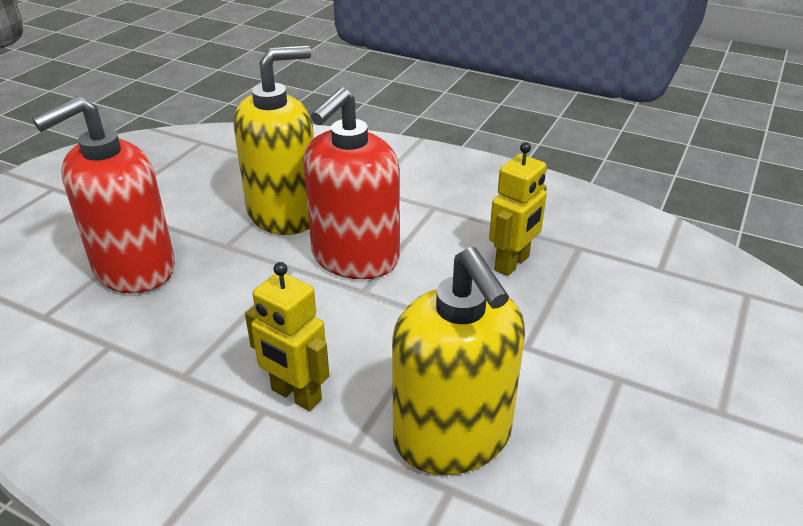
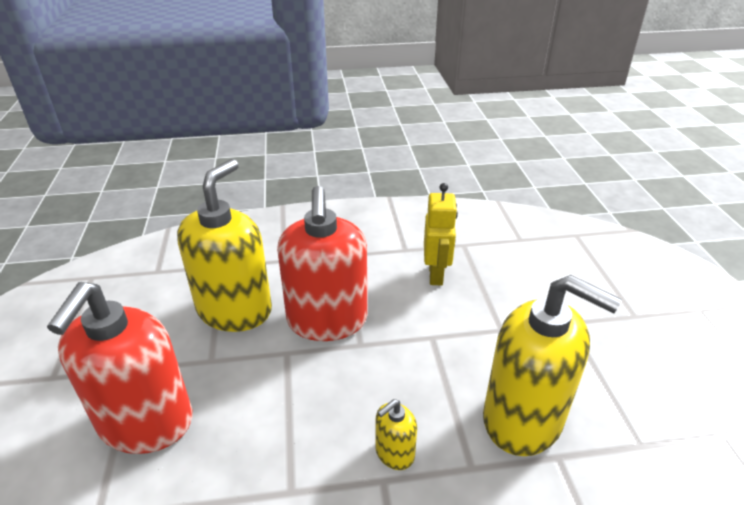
camera: 35 degrees left, 0 degrees up
yellow robot [245,262,330,411] -> yellow soap dispenser [375,399,417,470]

